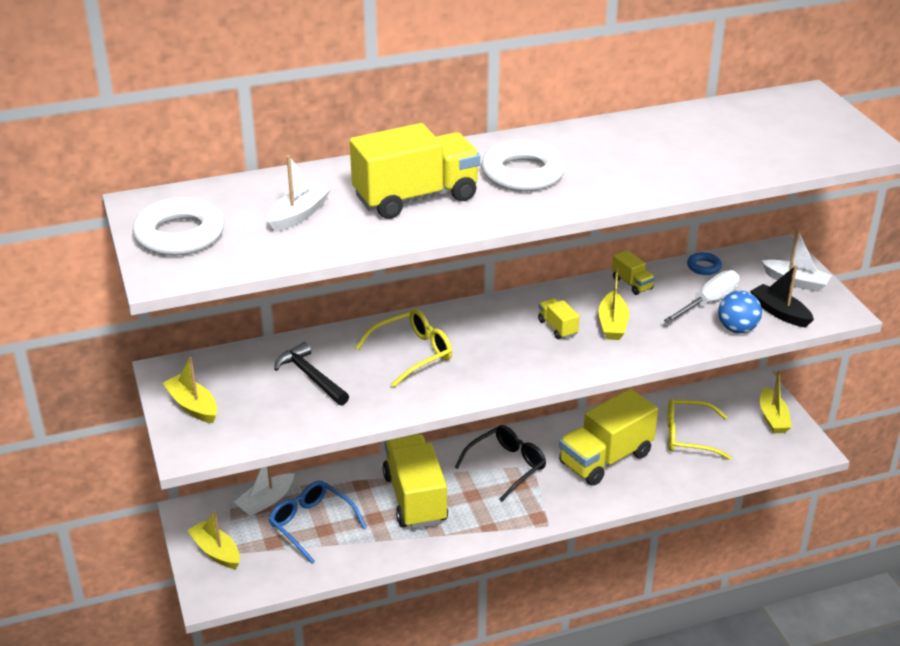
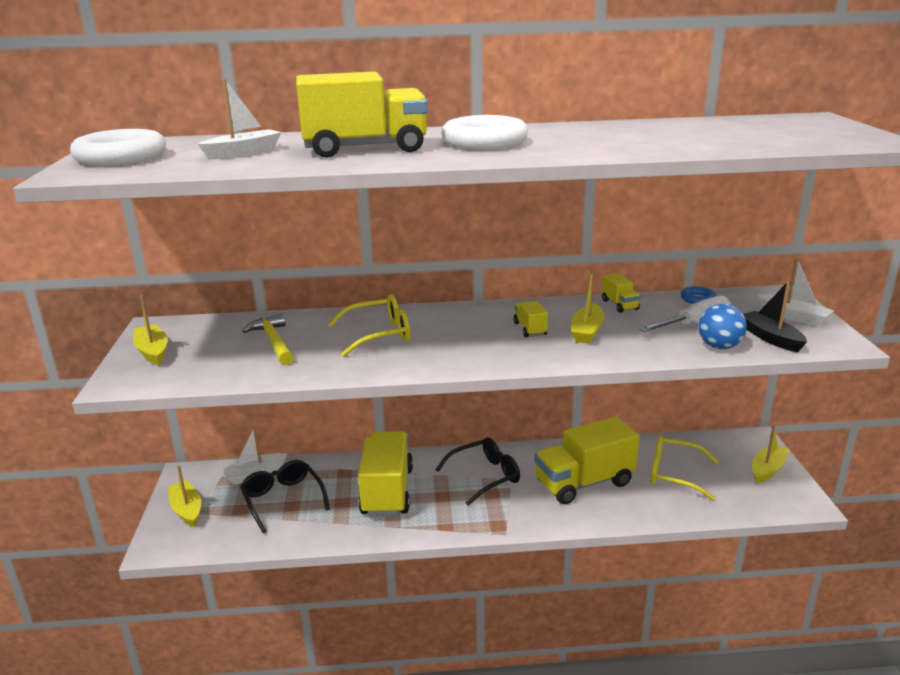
camera: 15 degrees right, 10 degrees down
blue glasses [269,481,366,564] -> black glasses [240,460,330,533]
black hammer [274,342,349,405] -> yellow hammer [242,314,293,365]
yellow boat [760,371,792,433] -> yellow boat turned 150 degrees counterclockwise [752,425,790,483]

